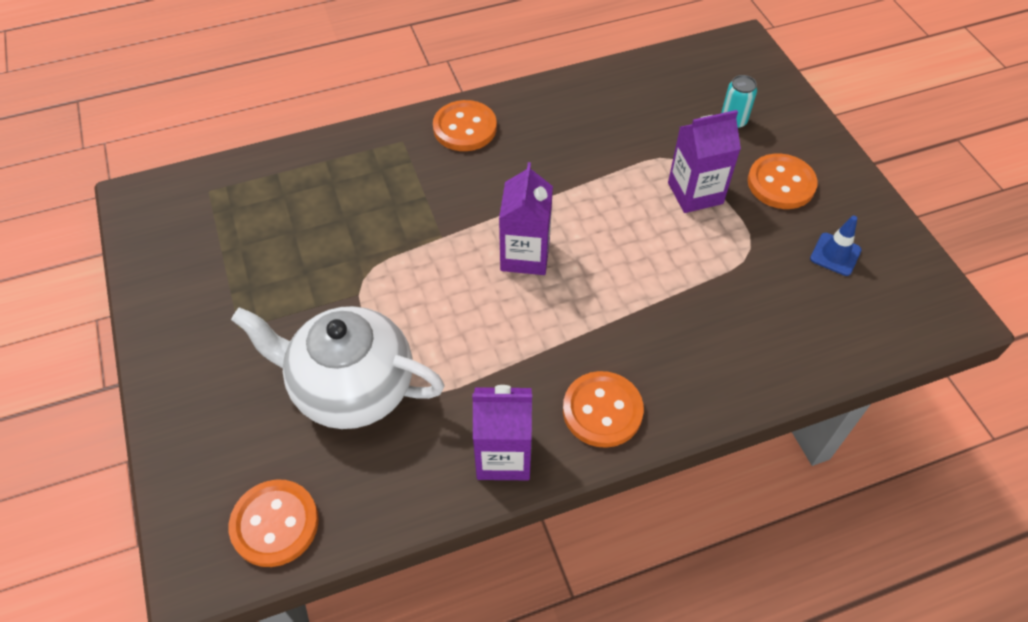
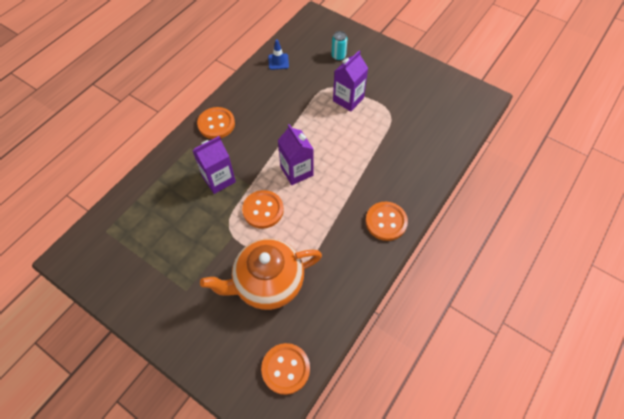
camera: 35 degrees left, 5 degrees up
white teapot [231,306,445,429] -> orange teapot [200,238,322,310]
purple carton [472,385,532,480] -> purple carton moved to [192,136,236,194]
orange button [748,153,818,209] -> orange button moved to [242,190,284,229]
blue traffic cone [810,216,862,276] -> blue traffic cone moved to [268,39,289,70]

